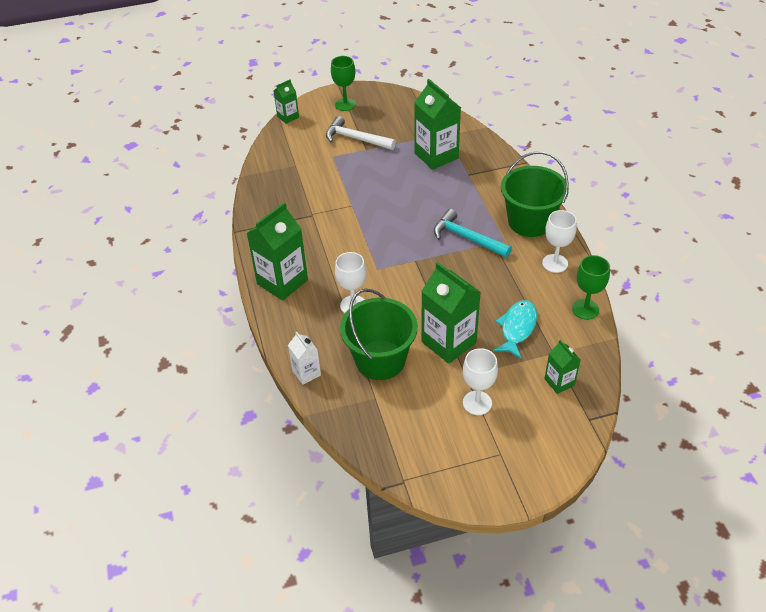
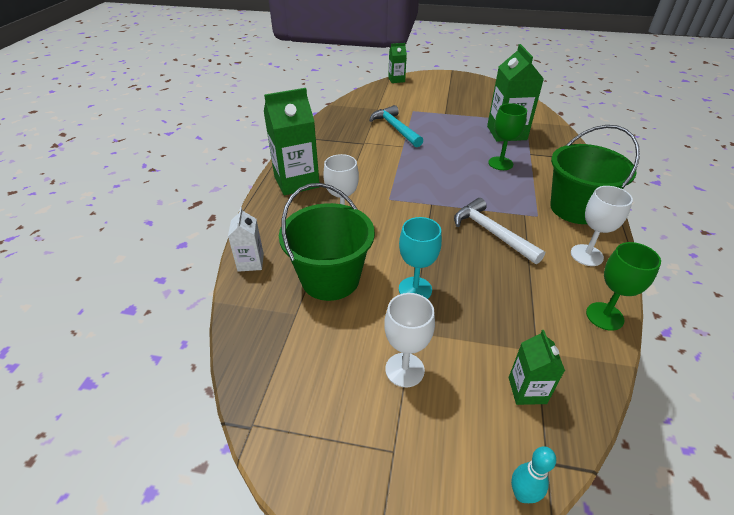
camera: 25 degrees right, 5 degrees down
white hammer [326,116,396,150] -> white hammer moved to [454,198,545,264]
green goblet [331,56,356,111] -> green goblet moved to [488,103,527,170]
green carton [421,262,481,364] -> turquoise goblet [399,217,442,299]
turquoise hammer [434,209,512,257] -> turquoise hammer moved to [369,105,423,147]
turquoise fish [493,300,537,359] -> none
none -> turquoise bowling pin [511,446,556,503]

